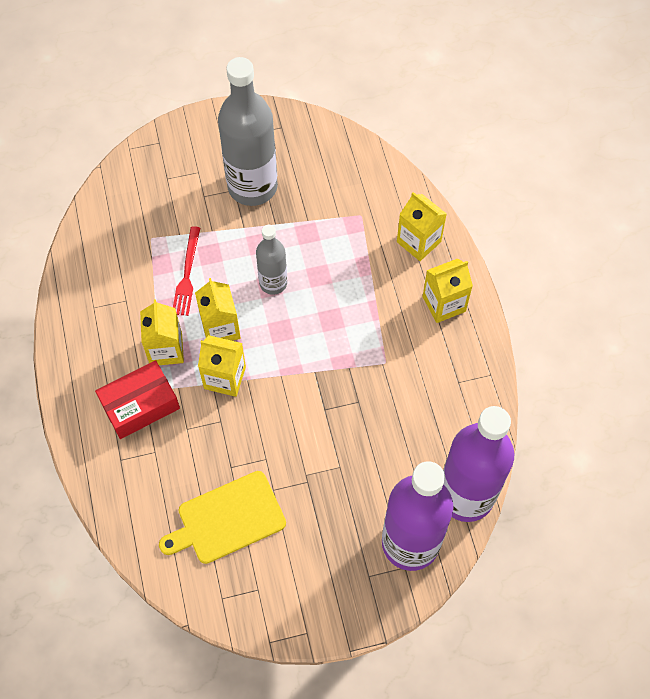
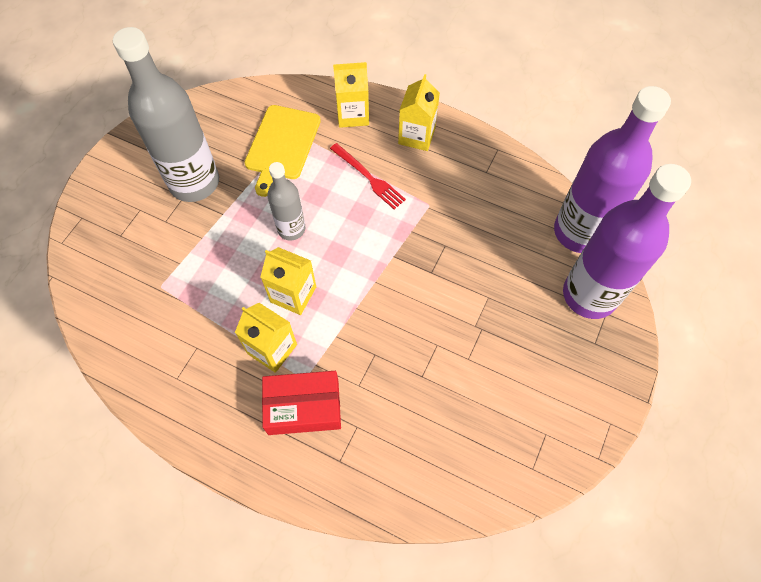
camera: 50 degrees left, 0 degrees up
red box [95,360,180,439] -> red box turned 75 degrees clockwise [262,371,341,435]
yellow cutting board [159,471,286,564] -> yellow cutting board moved to [244,105,321,197]
red fork [173,226,200,316] -> red fork moved to [330,143,406,209]
yellow carton [198,335,246,397] -> none

